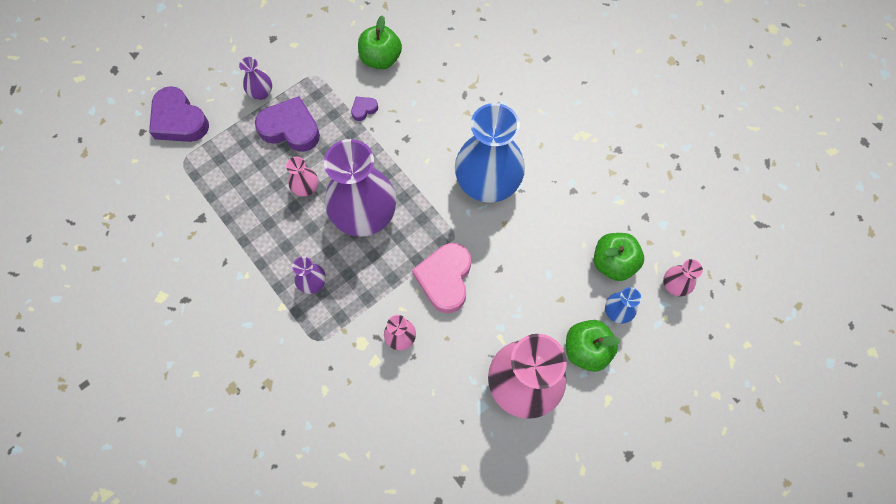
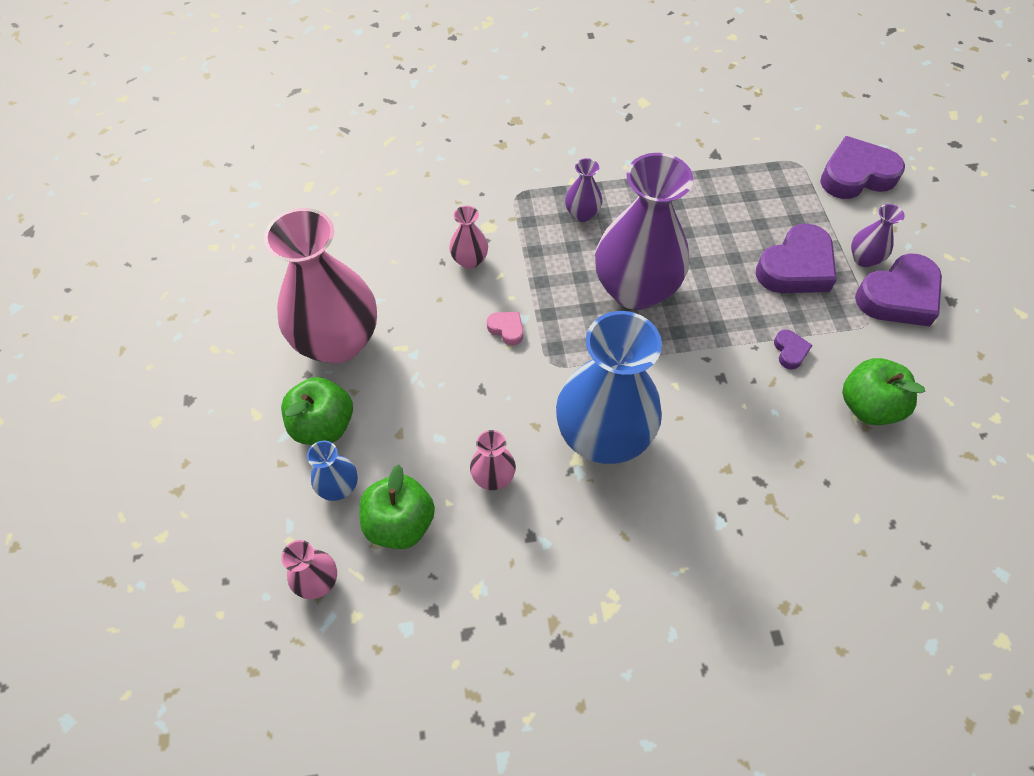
camera: 120 degrees right, 10 degrees down
pink vase [286,157,318,197] -> pink vase moved to [470,430,516,490]
pink heart [412,243,471,313] -> pink heart [487,312,523,345], size x0.45
none -> purple heart [855,253,942,327]

